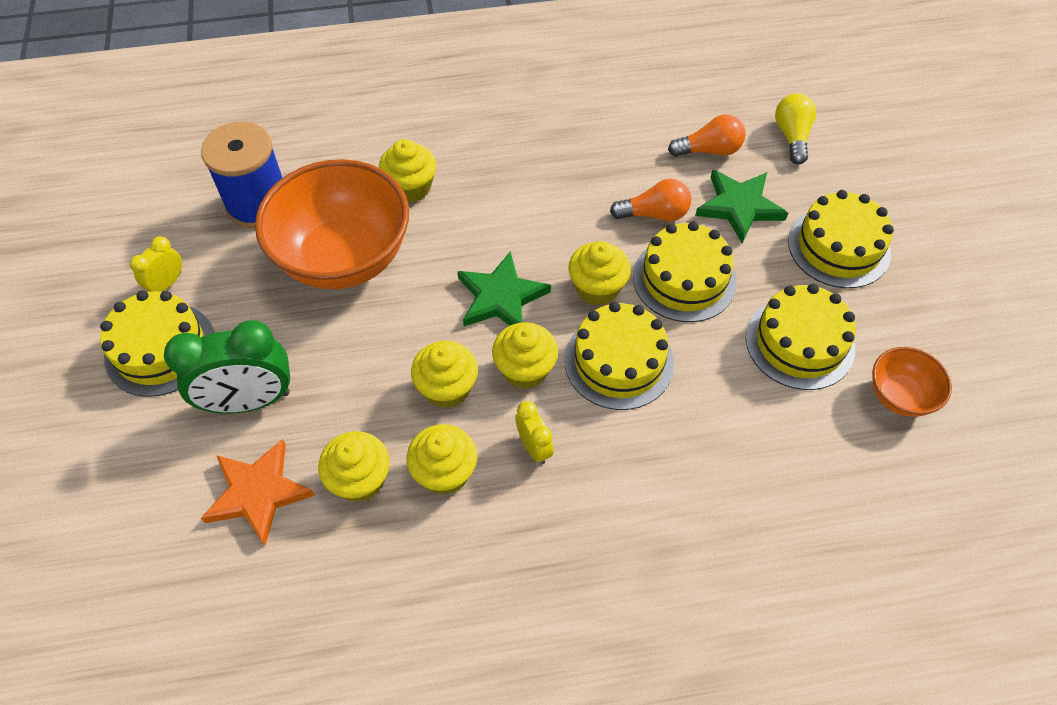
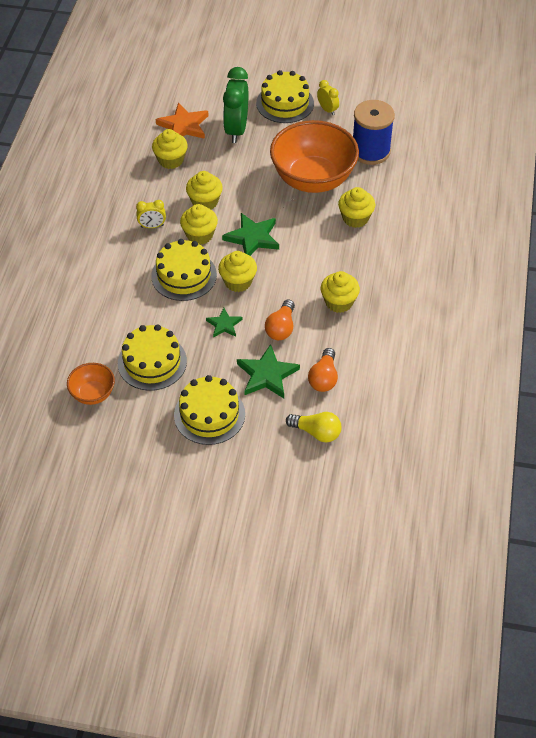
camera: 110 degrees right, 5 degrees down
yellow cupcake [407,424,477,495] -> yellow cupcake moved to [321,271,360,313]
yellow cake [633,221,737,322] -> green star [206,308,242,338]

